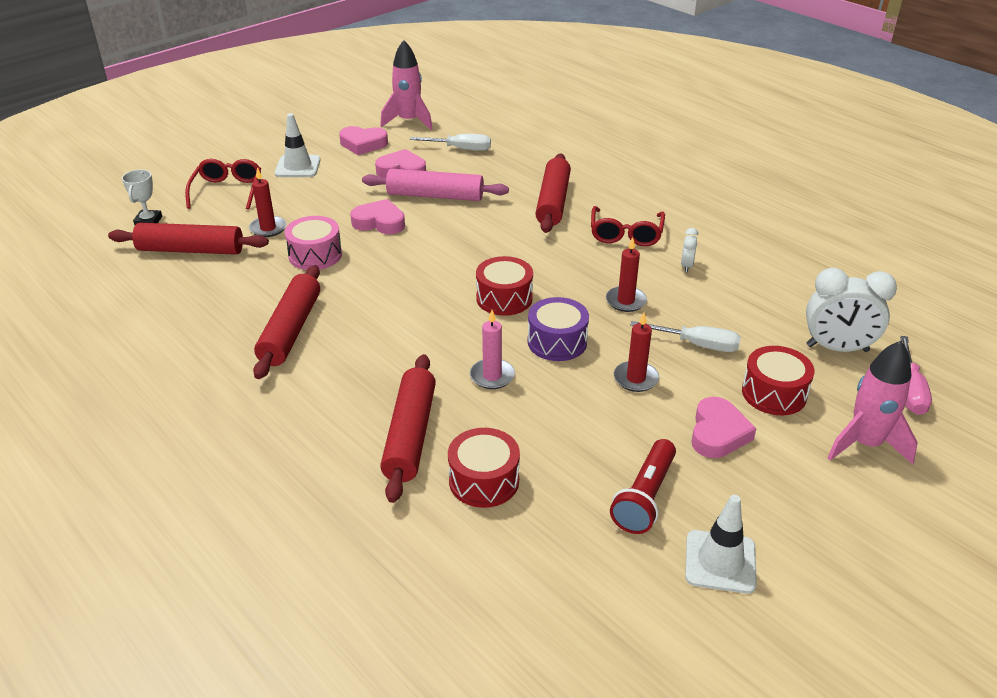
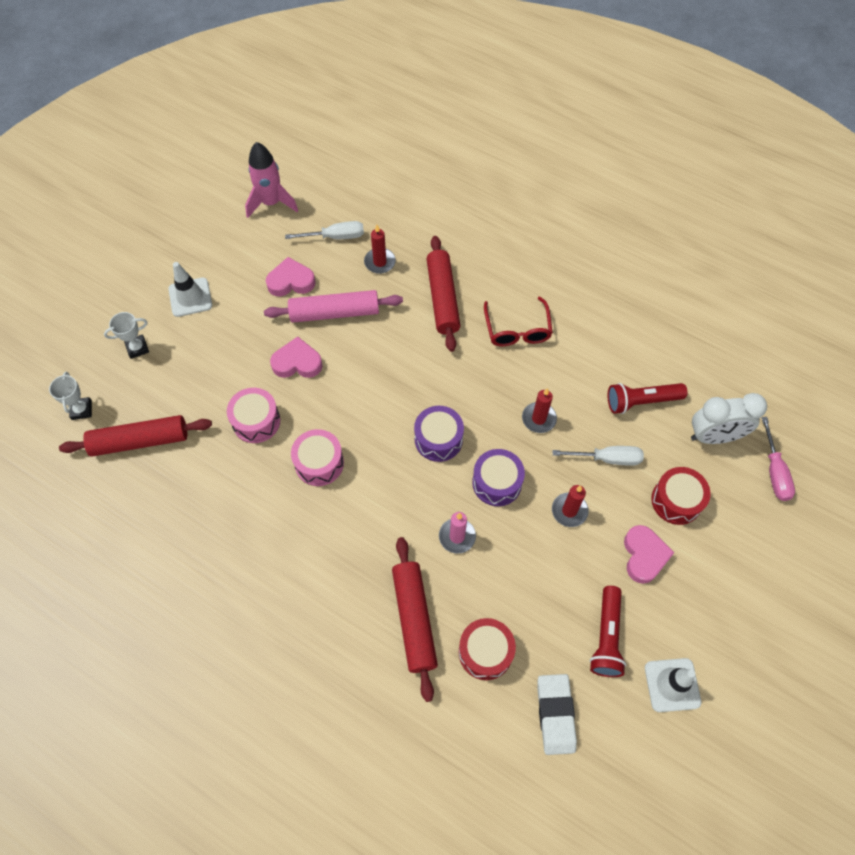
camera: 15 degrees left, 25 degrees up
red glasses [185,159,261,210] -> white trophy [104,312,149,359]
red candle [249,168,287,237] -> red candle moved to [364,225,396,274]
red rolling pin [253,265,320,379] -> none
pink heart [339,126,388,155] -> none
red drum [476,256,533,316] -> purple drum [414,406,464,462]
white clock [681,228,698,272] -> none
pink rocket [828,341,918,464] -> none
none -> pink drum [291,429,344,486]
none -> white eraser [537,674,577,755]
none -> red flashlight [607,383,688,414]

